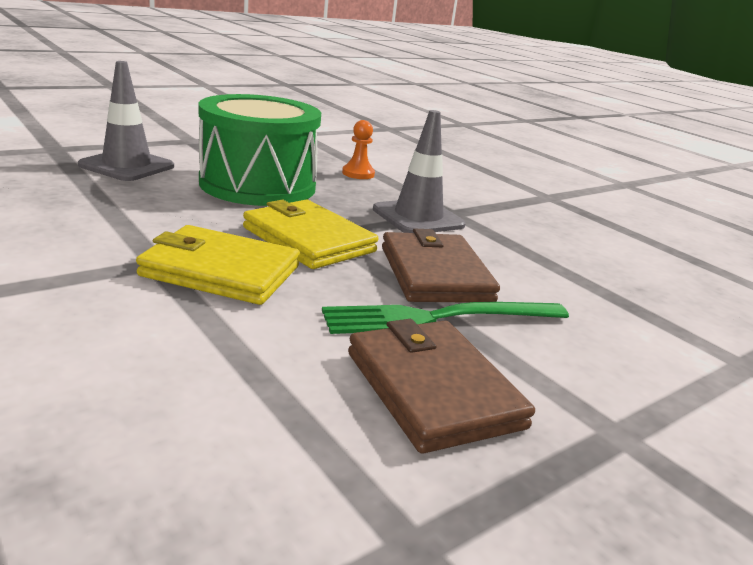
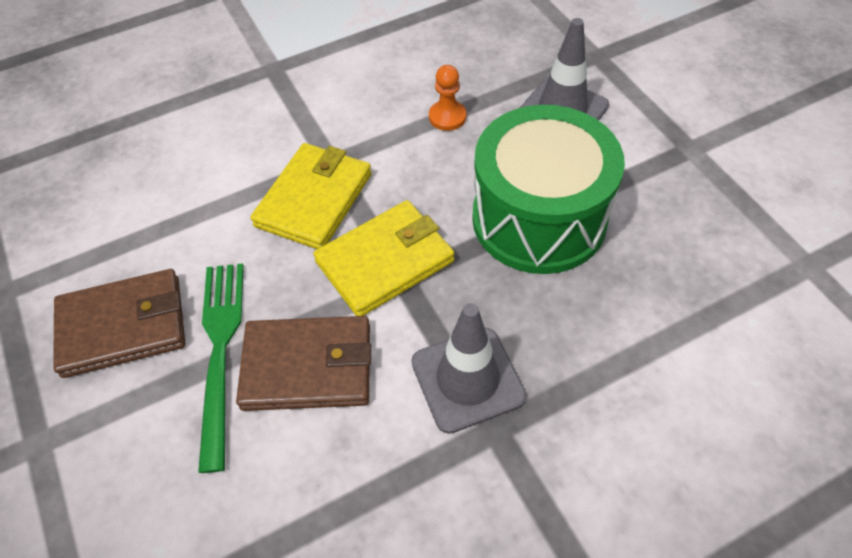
camera: 105 degrees right, 30 degrees up
orange pawn [342,120,375,179] -> orange pawn moved to [429,65,466,131]

